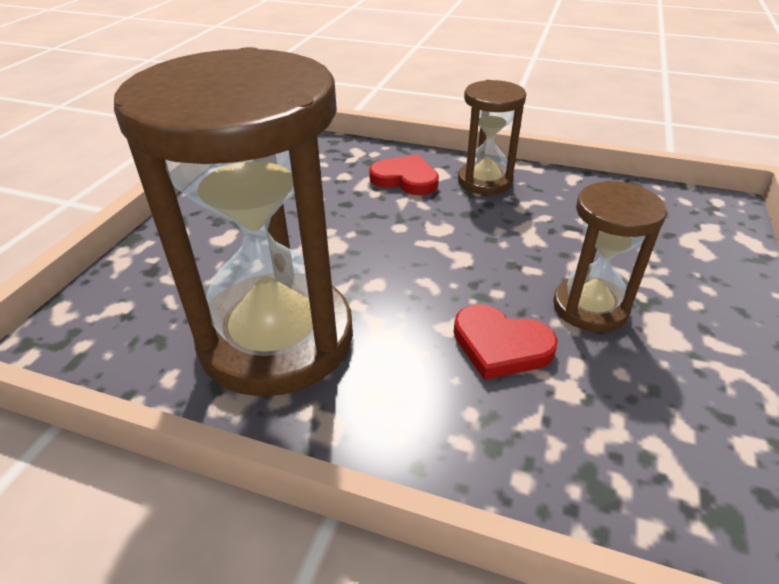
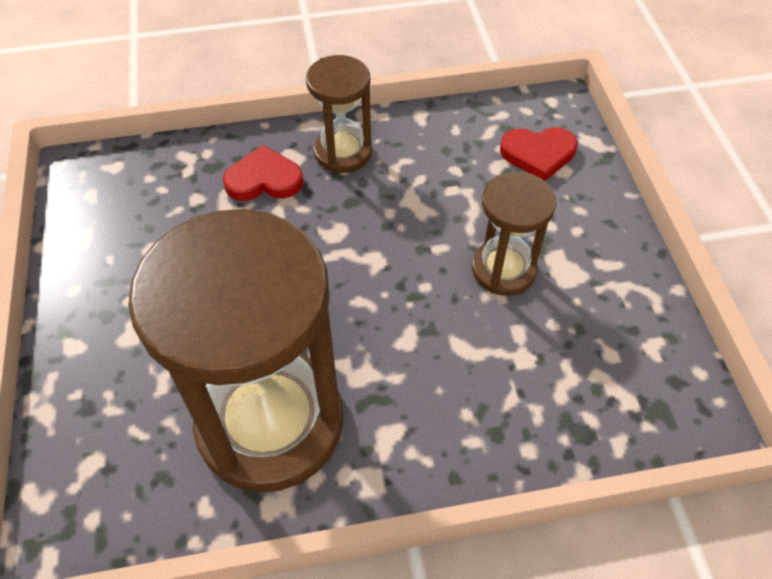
camera: 30 degrees left, 15 degrees up
red heart [454,304,558,380] -> red heart moved to [500,127,578,181]

